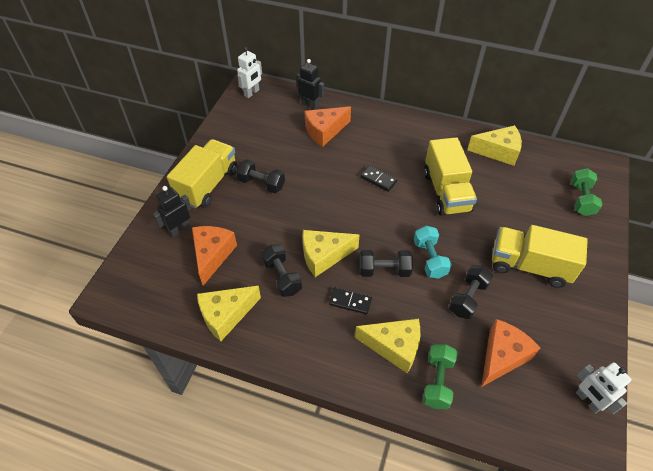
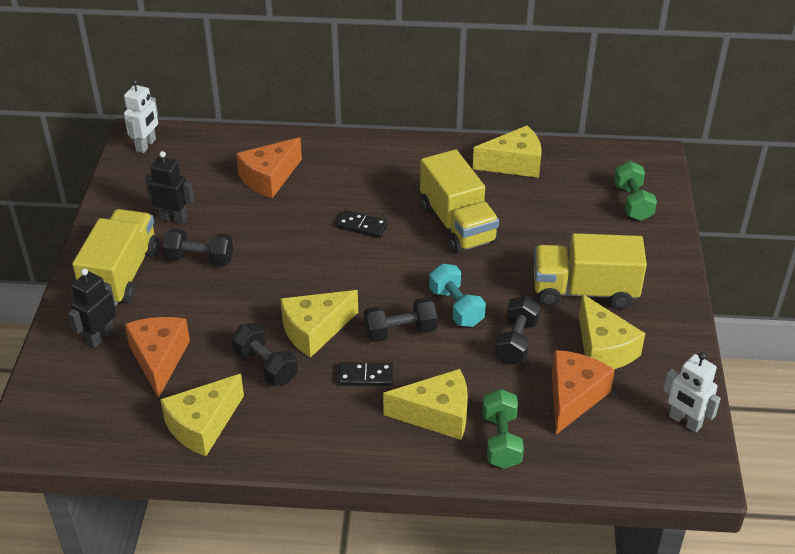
camera: 15 degrees left, 10 degrees down
black robot [296,59,324,109] -> black robot moved to [145,151,194,224]
none -> yellow cheese [579,294,645,369]

